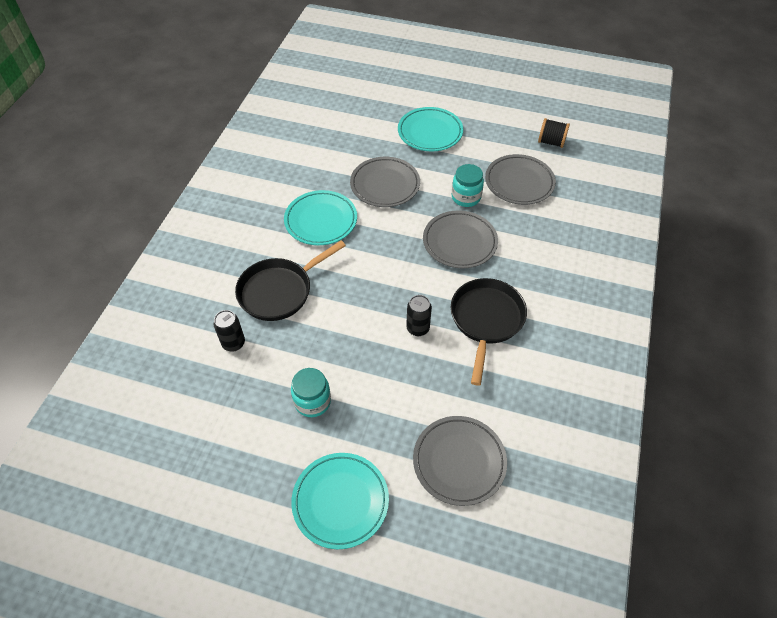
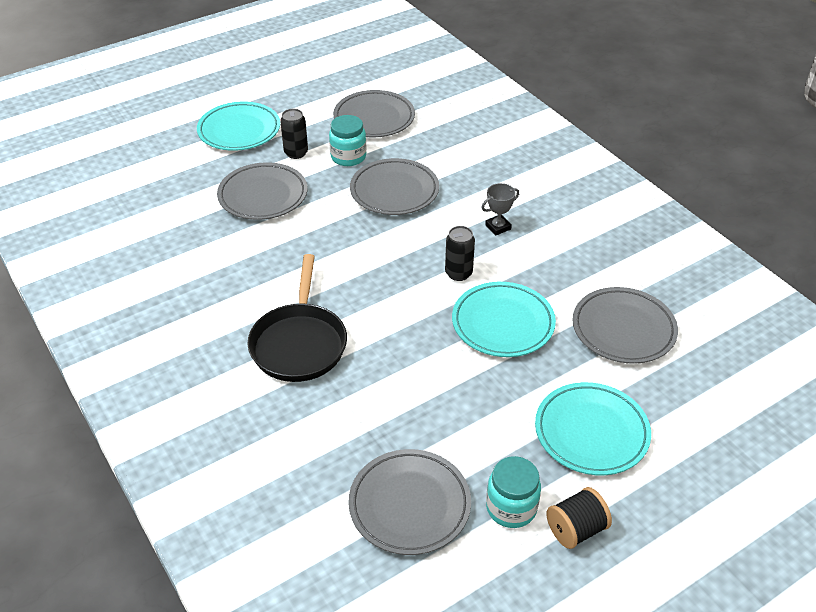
camera: 50 degrees left, 10 degrees down
black can [214,310,245,352] -> black can moved to [280,109,308,159]
turquoise plate [284,190,357,245] -> turquoise plate moved to [452,282,556,357]
turquoise jar [291,368,331,417] -> turquoise jar moved to [486,456,541,528]
black pan [451,278,527,386] -> grey trophy [482,183,519,235]
black spool [538,118,570,148] -> black spool moved to [546,487,612,549]
none -> grey plate [348,449,471,555]

